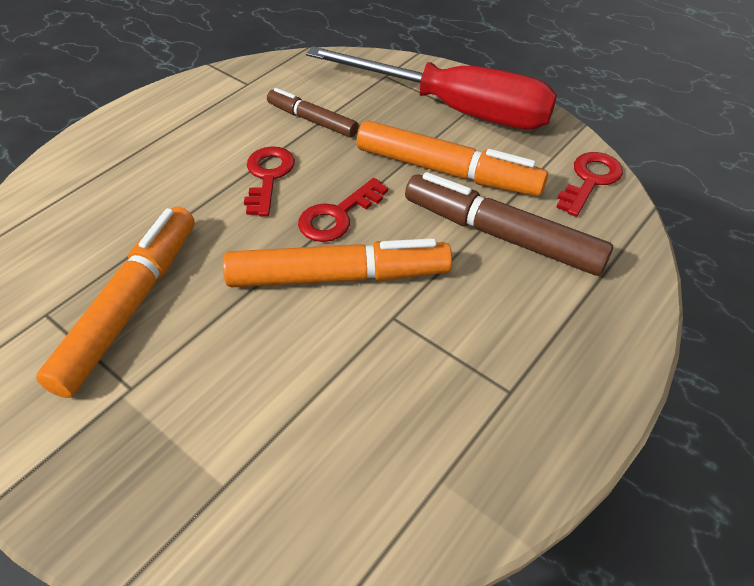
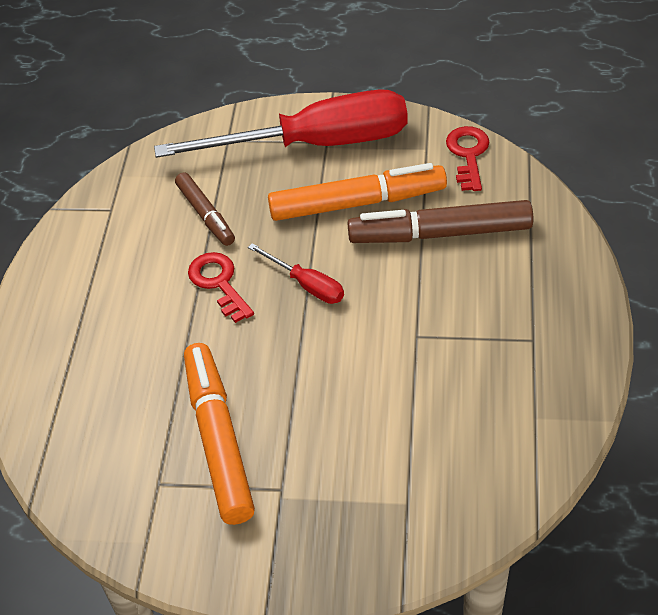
camera: 30 degrees left, 0 degrees up
orange marker [223,238,452,287] -> none
brown marker [267,88,358,137] -> brown marker turned 120 degrees counterclockwise [175,172,235,246]
red key [298,178,388,242] -> red screwdriver [248,243,344,304]

